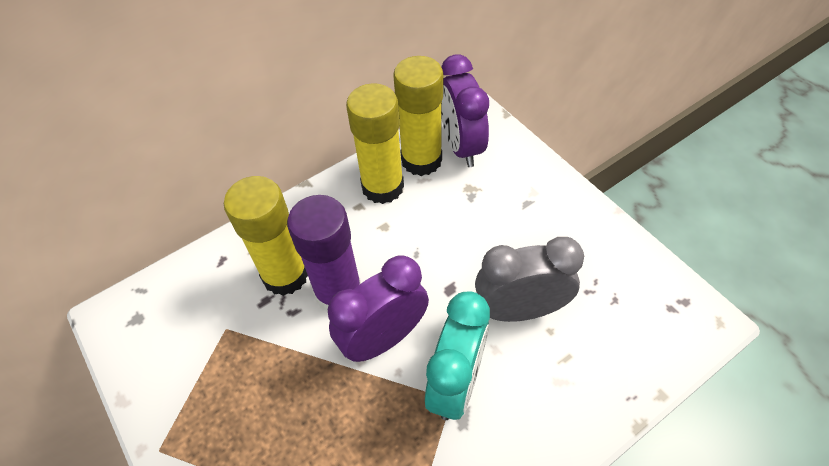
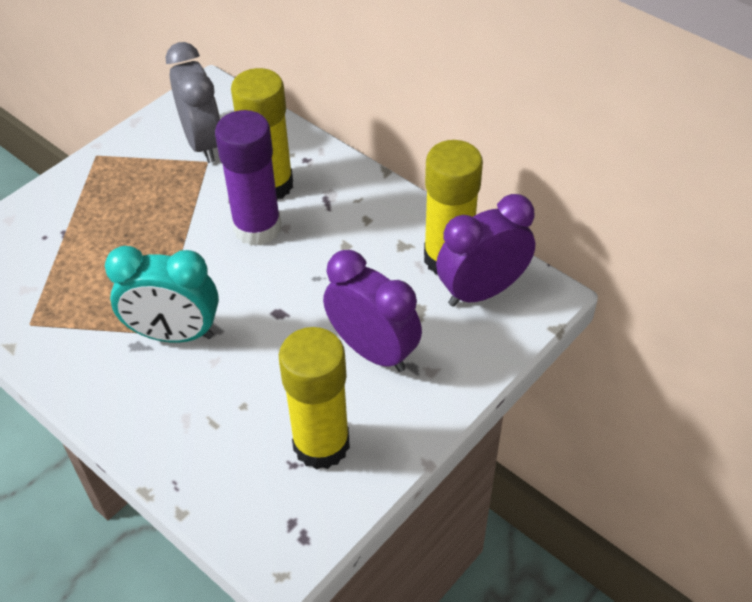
camera: 75 degrees right, 5 degrees down
purple clock [328,255,429,362] -> purple clock moved to [323,250,422,372]
yellow glue stick [346,83,404,204] -> yellow glue stick moved to [279,327,350,470]
grey clock [475,237,584,322] -> grey clock moved to [166,42,220,163]

